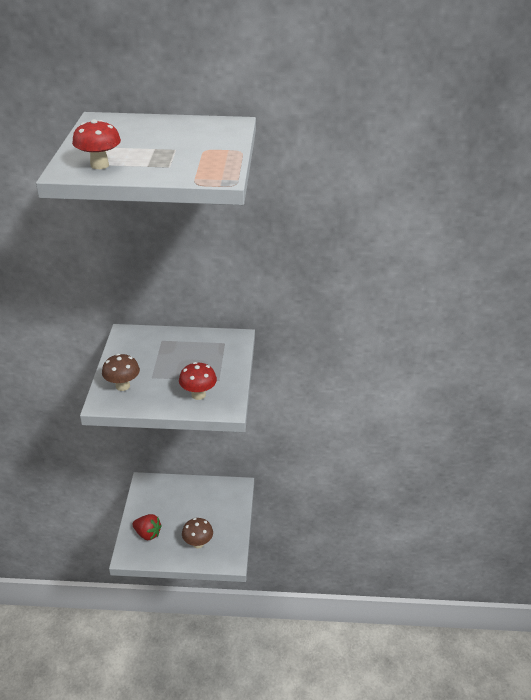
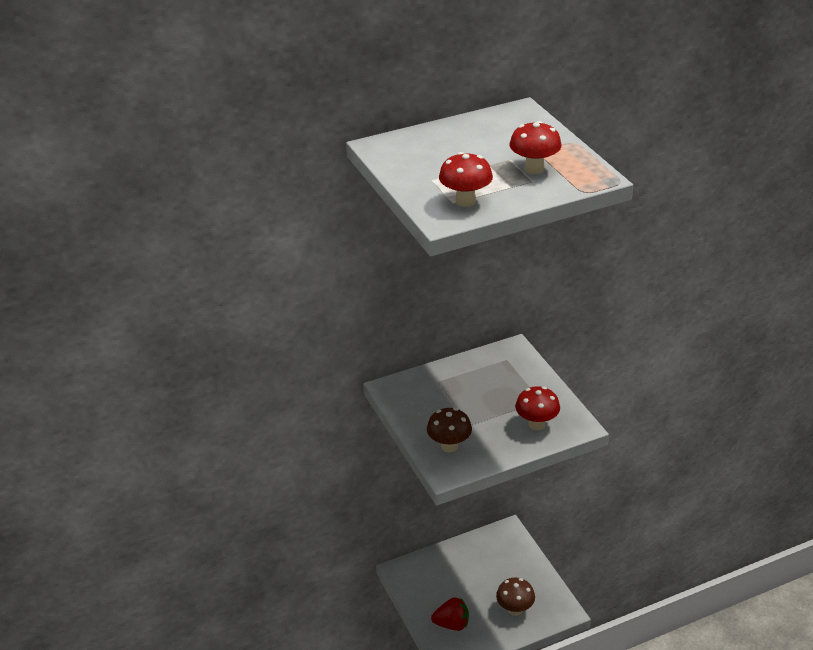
camera: 25 degrees left, 0 degrees up
none -> red mushroom [510,121,562,174]

